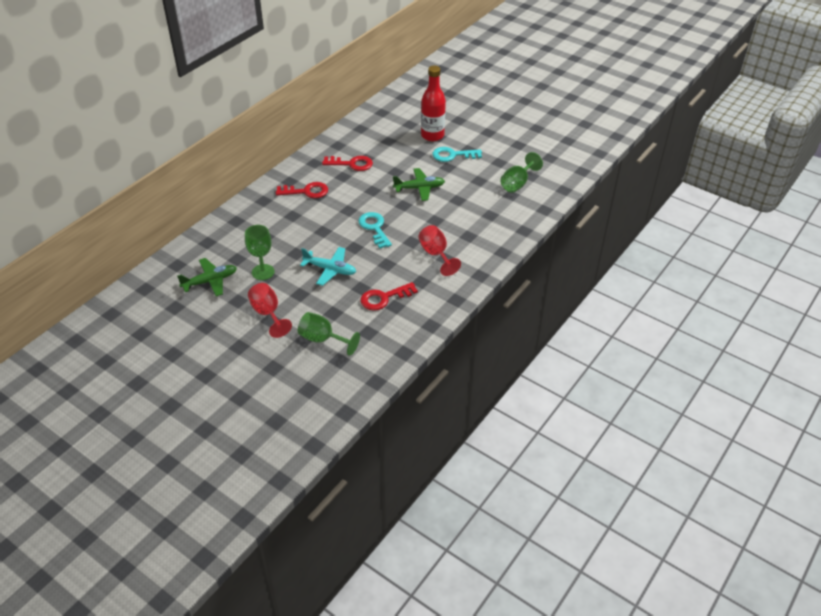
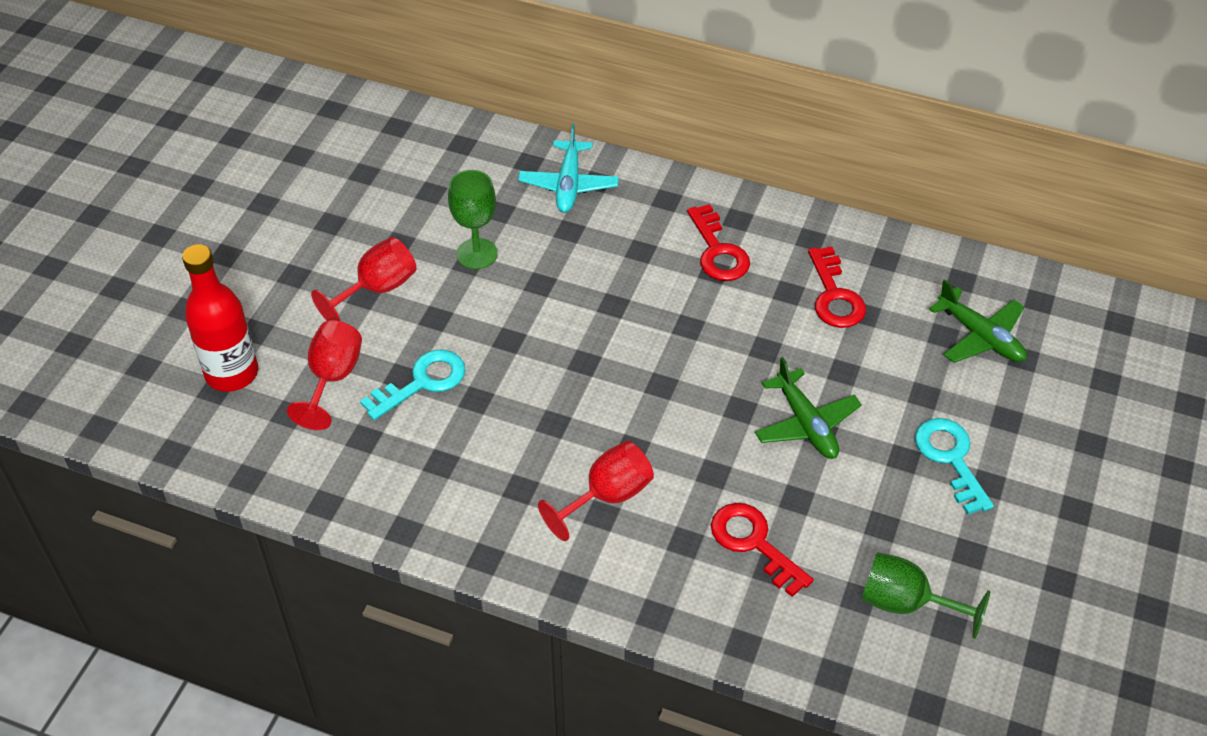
camera: 75 degrees right, 5 degrees up
green plane [177,258,237,296] -> green plane moved to [929,279,1027,363]
green goblet [298,312,360,356] -> red goblet [287,320,362,430]
turquoise plane [300,247,356,286] -> turquoise plane moved to [518,124,619,213]
turquoise key [358,212,392,249] -> turquoise key moved to [360,350,466,420]
red key [360,282,418,311] -> red key moved to [711,503,814,597]
red bottle [421,65,446,141] -> red bottle moved to [182,244,258,392]

